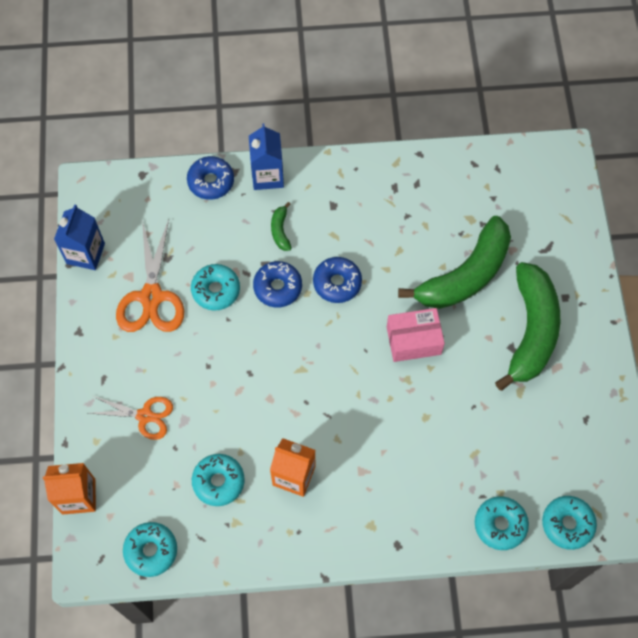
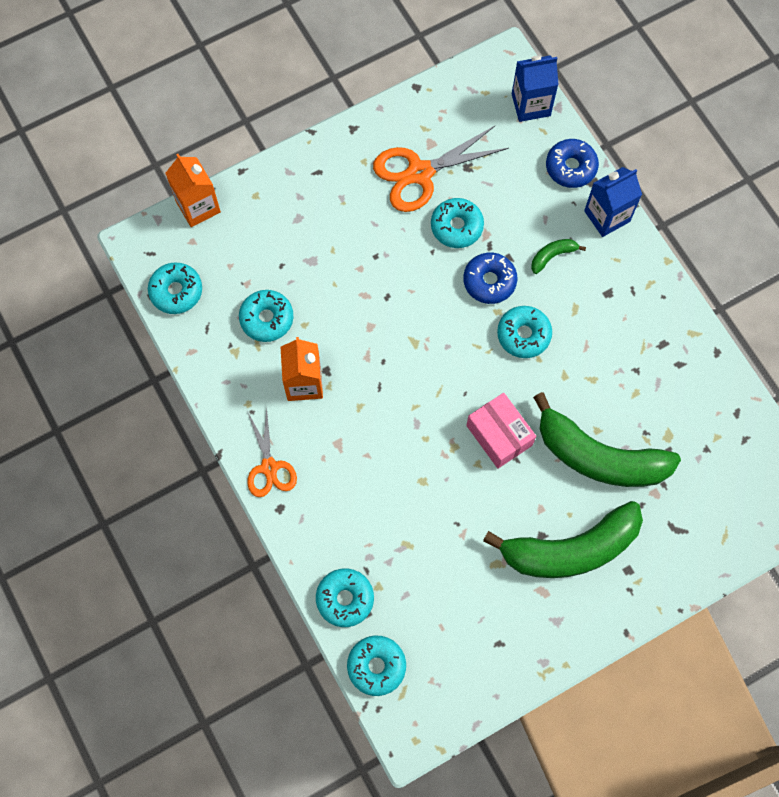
camera: 65 degrees right, 5 degrees up
blue carton [54,204,105,270] -> blue carton moved to [512,56,559,122]
orange scissors [89,396,173,440] -> orange scissors moved to [247,406,297,497]
blue donut [313,257,362,303] -> turquoise donut [497,306,552,358]

